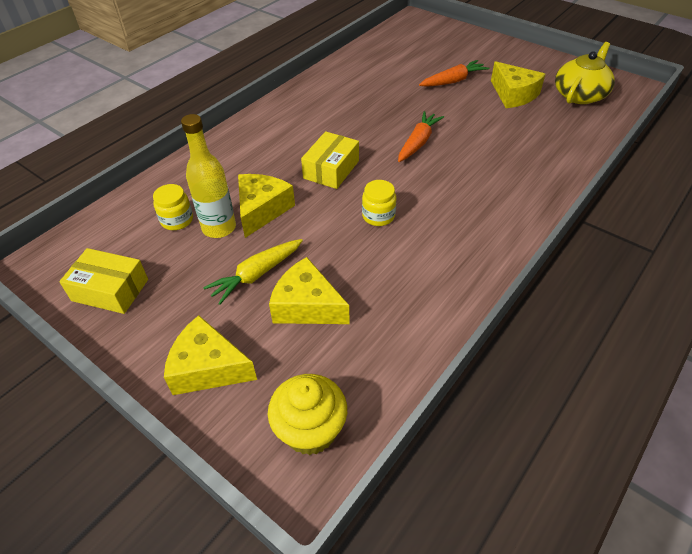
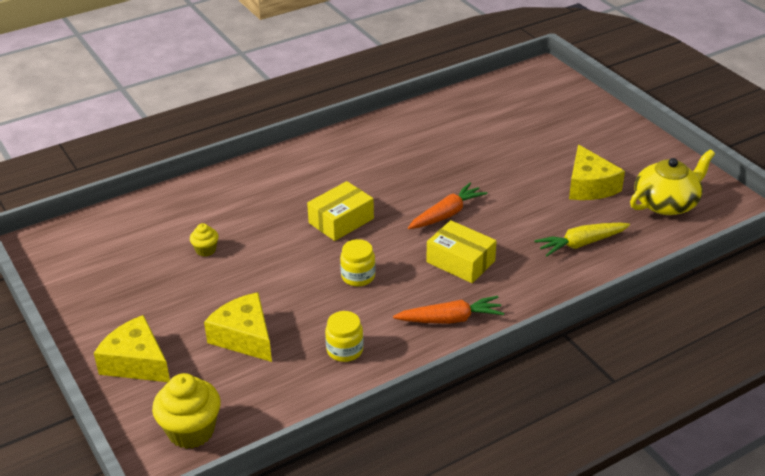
camera: 20 degrees right, 10 degrees down
yellow box [59,248,148,314] -> yellow box moved to [426,220,496,283]
yellow jar [153,184,193,230] -> yellow jar moved to [325,311,364,362]
yellow bottle [181,114,236,238] -> yellow cupcake [190,223,218,257]
yellow carrot [203,239,303,305] -> yellow carrot moved to [534,223,630,256]
yellow cheese [238,174,295,238] -> none
orange carrot [419,60,489,87] -> orange carrot moved to [393,296,504,324]

